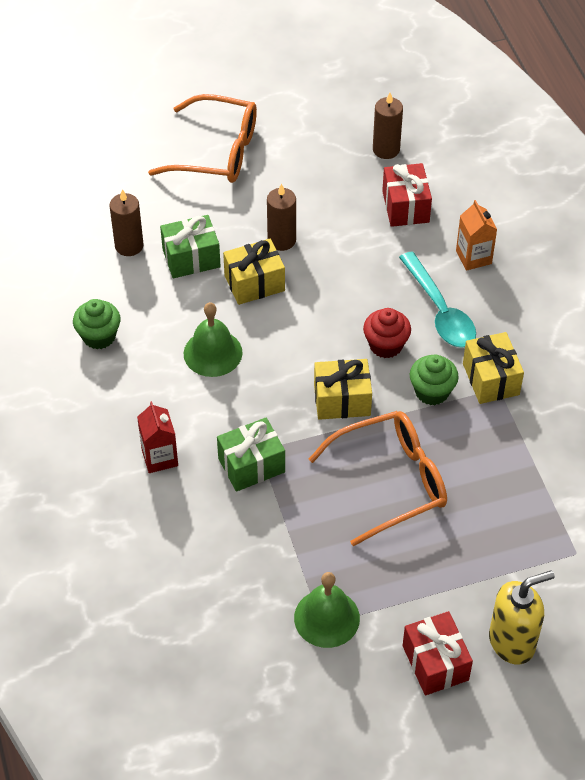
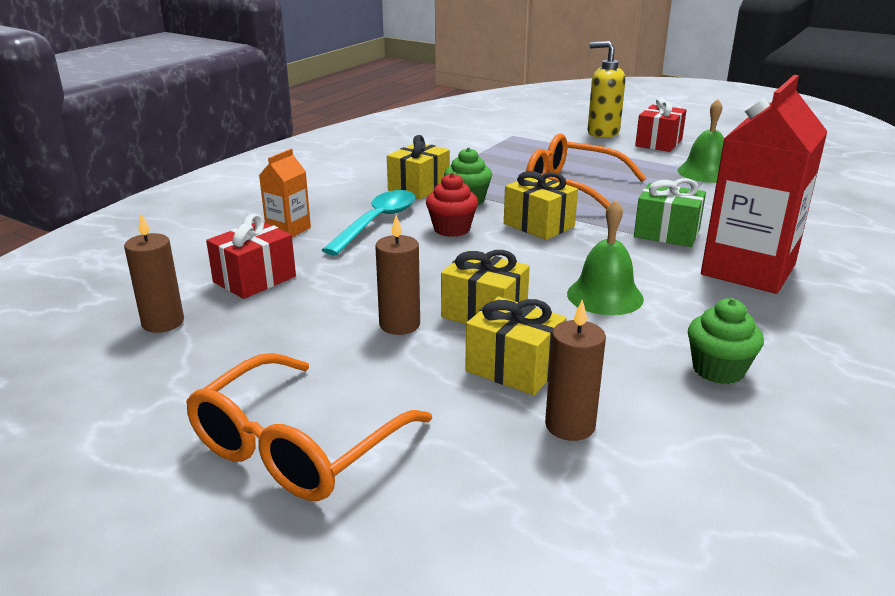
camera: 130 degrees left, 25 degrees down
red carton [137,401,178,473] -> red carton [701,75,828,294], size x2.11
orange glasses [148,94,257,183] -> orange glasses turned 120 degrees counterclockwise [186,353,432,501]
green gift [160,215,221,278] -> yellow gift [465,297,566,395]

